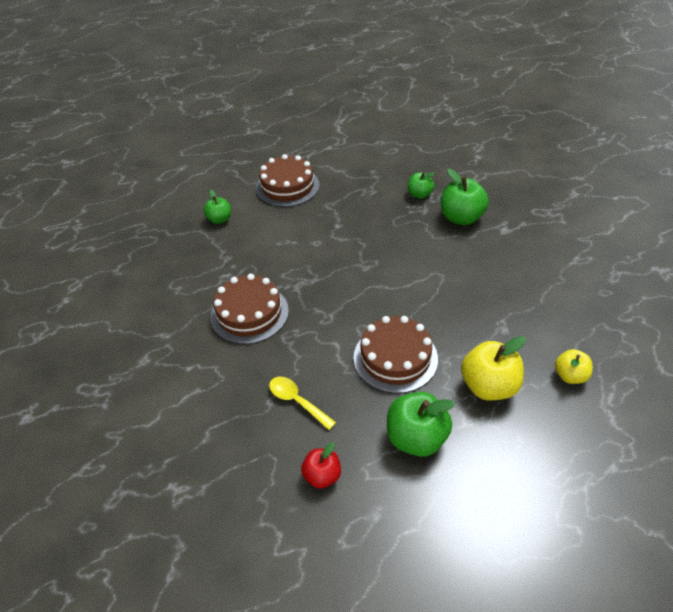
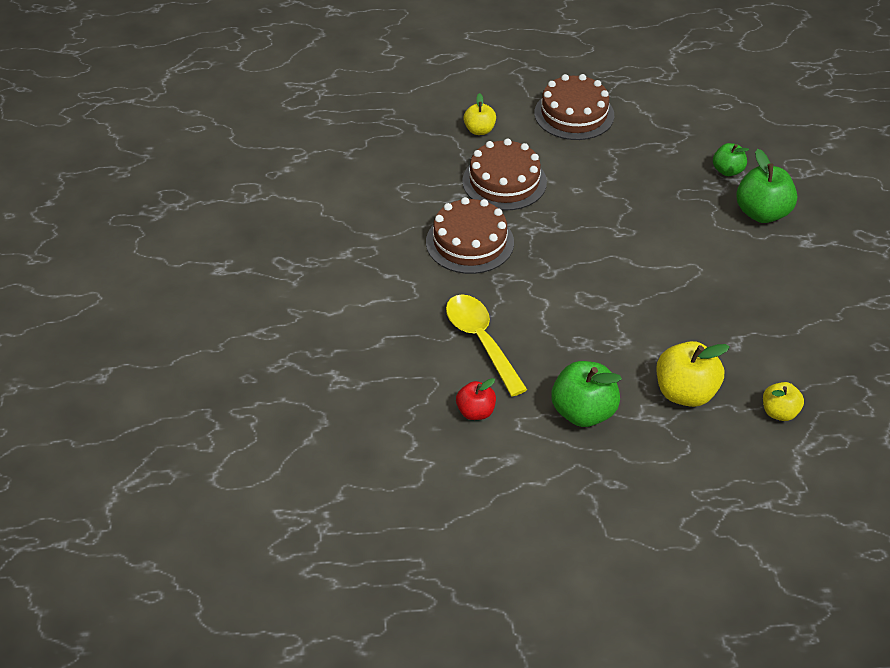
camera: 20 degrees right, 0 degrees up
green apple [204,190,231,224] -> yellow apple [464,93,496,135]
yellow spoon [269,377,336,430] -> yellow spoon [446,294,528,397], size x1.56
brown cake [353,316,438,394] -> brown cake moved to [462,139,547,211]

